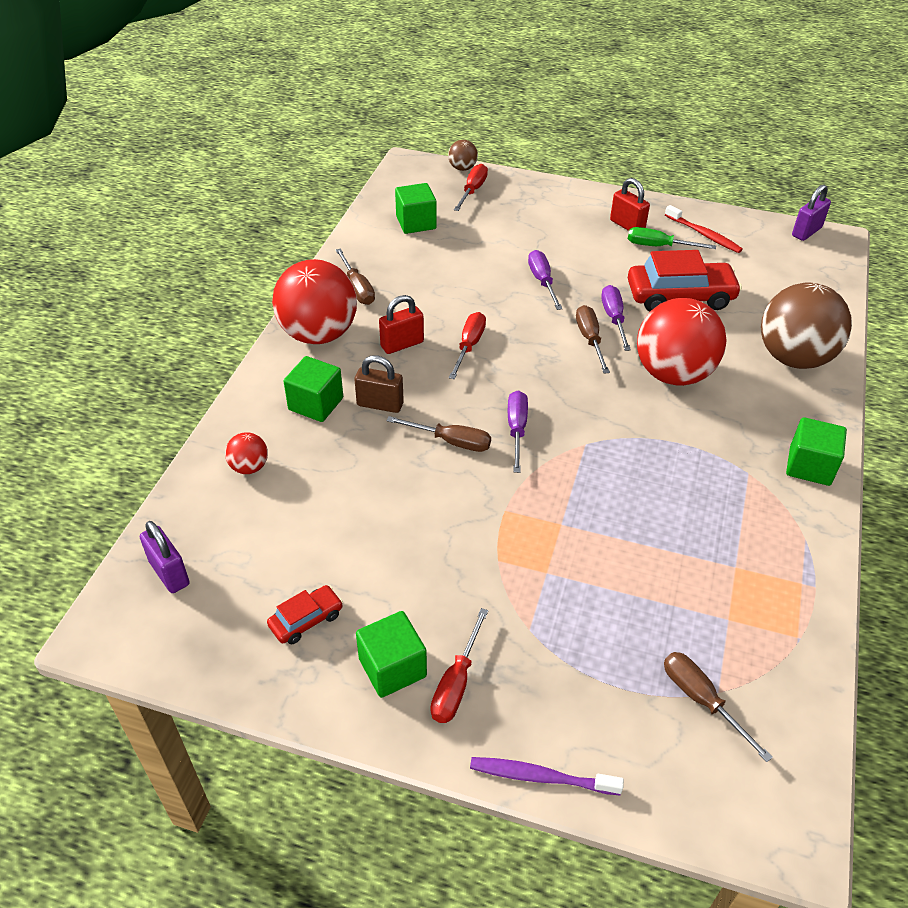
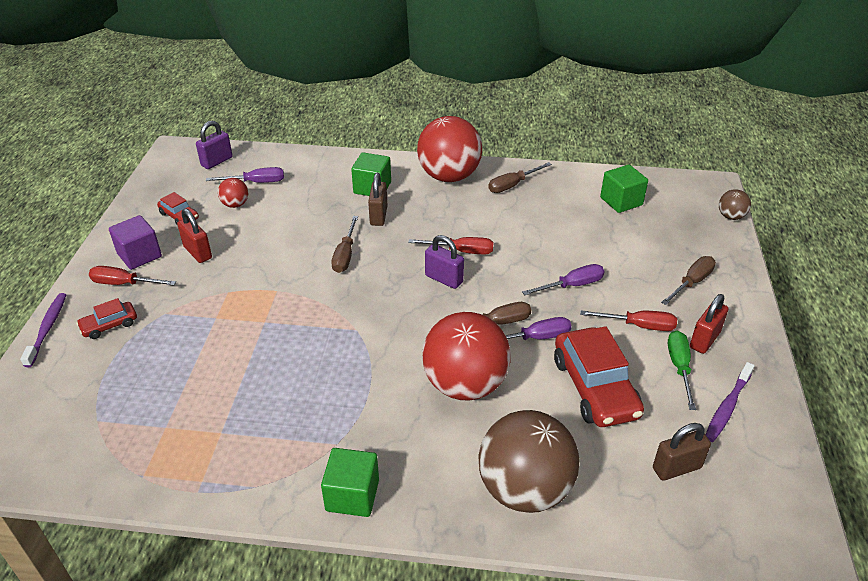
camera: 80 degrees right, 5 degrees down
red ball [225,432,268,474] -> red ball moved to [218,178,248,208]
green cube [356,611,427,698] -> purple cube [109,215,162,270]
red padlock [379,295,424,354] -> red padlock moved to [177,209,212,263]
red screwdriver [454,164,488,211] -> red screwdriver moved to [580,310,677,331]
purple screwdriver [508,390,528,473] -> purple screwdriver moved to [206,167,284,183]
brown screwdriver [664,652,773,762] -> brown screwdriver moved to [661,256,716,305]
red toothbrush [665,205,743,253] -> purple toothbrush [706,362,755,442]
purple padlock [792,184,831,241] -> purple padlock moved to [425,235,464,289]
none -> red car [76,298,137,339]
none -> brown padlock [653,423,711,481]

